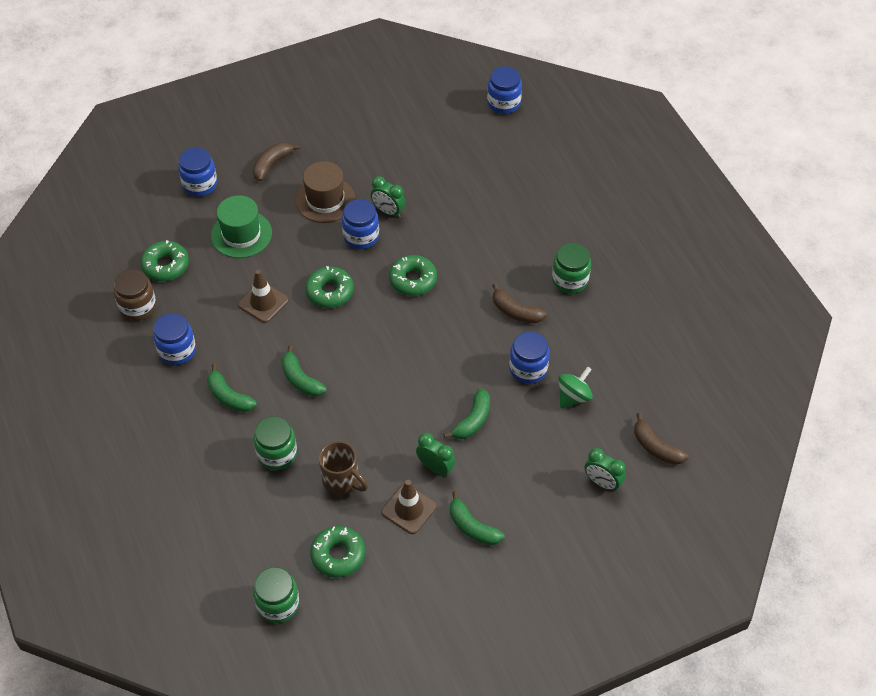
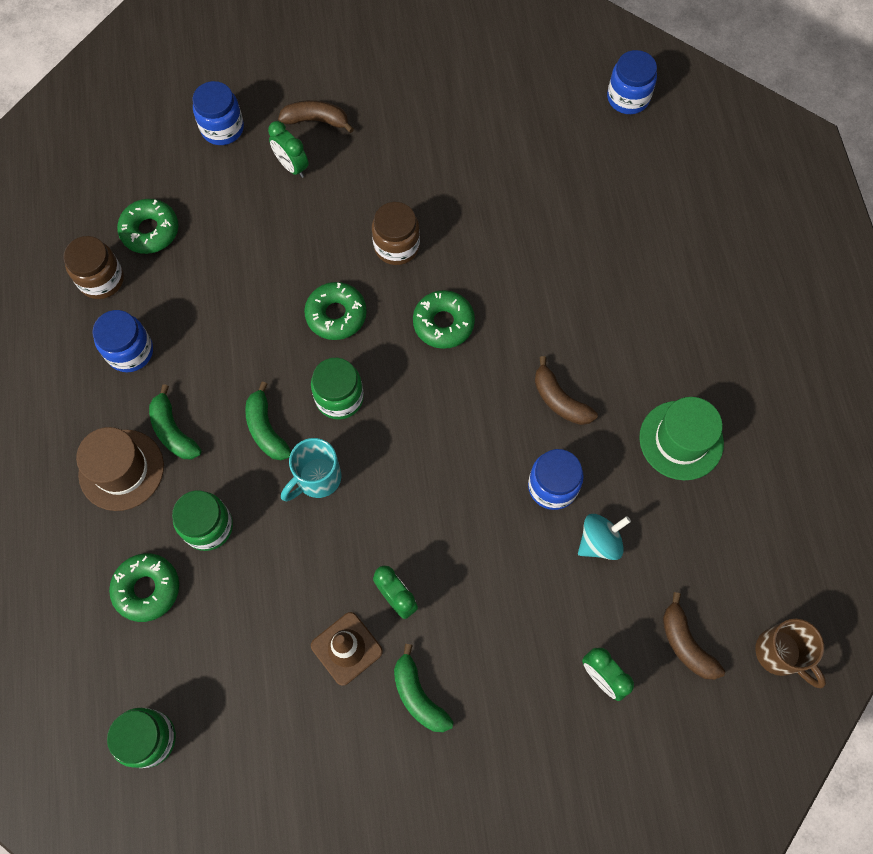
camera: 15 degrees right, 15 degrees up
green hat [211,195,272,258] -> green hat moved to [639,397,724,480]
brown traffic cone [238,270,289,323] -> none
brown banana [253,142,300,181] -> brown banana turned 45 degrees clockwise [278,100,354,133]
brown hat [295,161,355,223] -> brown hat moved to [76,427,164,511]
green donut [310,526,365,578] -> green donut moved to [109,553,179,622]
brown mug [319,441,368,495] -> brown mug moved to [755,619,826,688]
blue jar [342,199,379,249] -> brown jar [372,202,420,265]
green clock [371,176,406,218] -> green clock moved to [268,121,309,178]
green banana [444,388,490,439] -> none
green jar [552,243,591,294] -> green jar moved to [311,358,364,420]
green spinning top [558,366,593,408] -> turquoise spinning top [578,514,631,560]
none -> turquoise mug [281,438,342,501]

